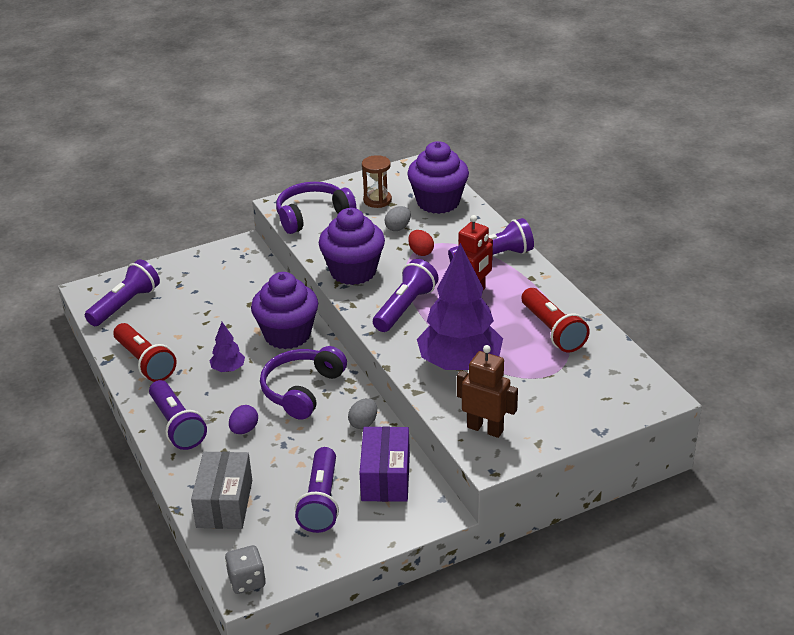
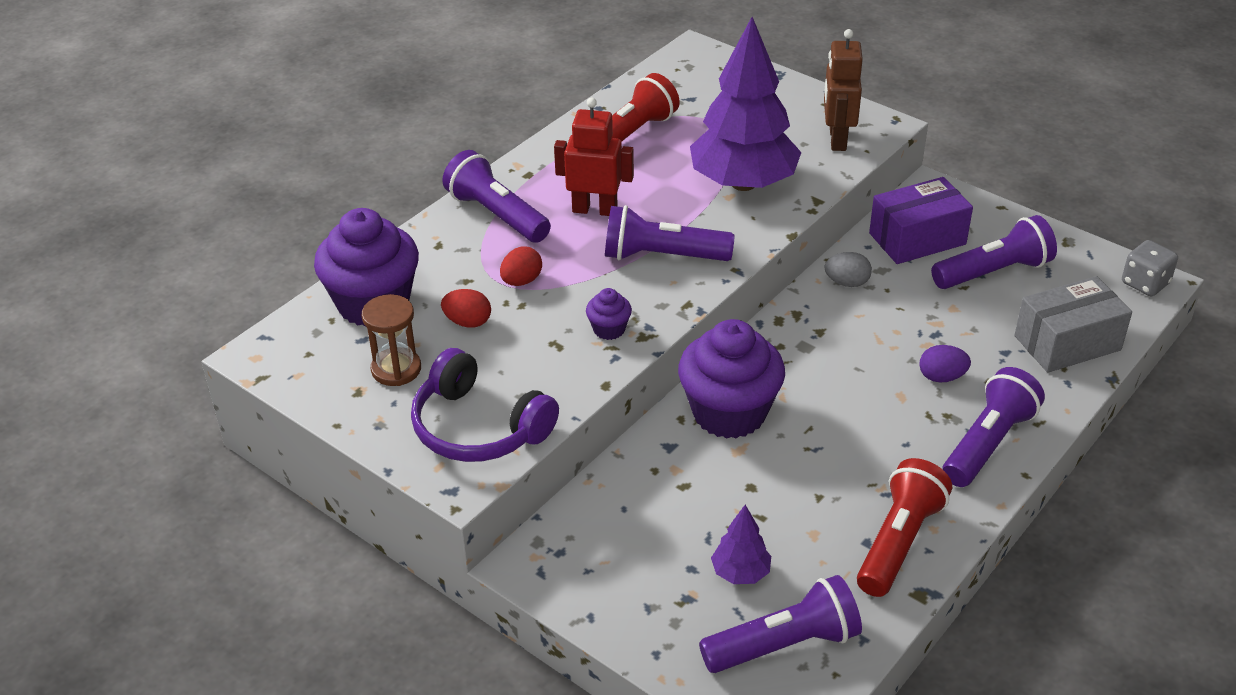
camera: 115 degrees left, 5 degrees up
purple flashlight [85,259,160,326] -> purple flashlight turned 150 degrees clockwise [699,575,862,673]
purple tree [209,322,245,372] -> purple tree moved to [711,505,771,584]
purple headphones [260,346,347,420] -> none
purple cupcake [319,208,385,285] -> purple cupcake [586,288,632,340], size x0.44
grey egg [385,206,411,231] -> red egg [441,289,491,327]

